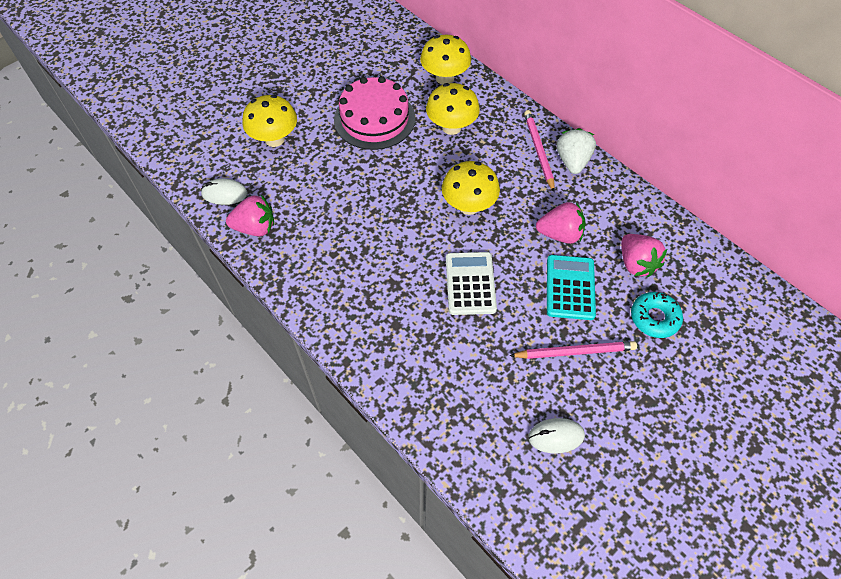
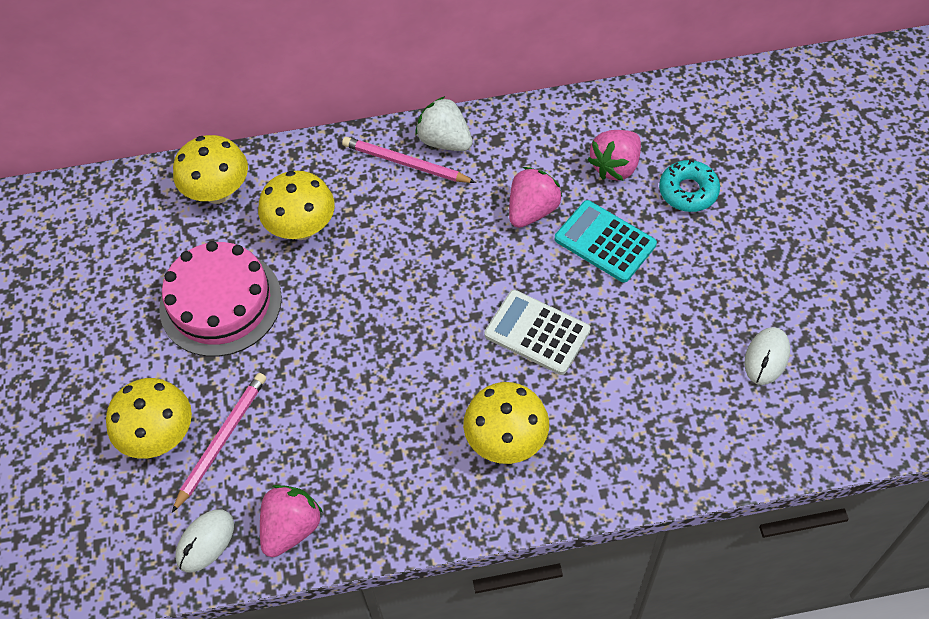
camera: 55 degrees left, 0 degrees up
yellow mushroom [442,161,500,215] -> yellow mushroom moved to [463,382,549,464]
pink pencil [509,341,637,359] -> pink pencil moved to [172,373,266,513]
pink strawberry [621,234,667,277] -> pink strawberry turned 120 degrees clockwise [587,130,641,181]

